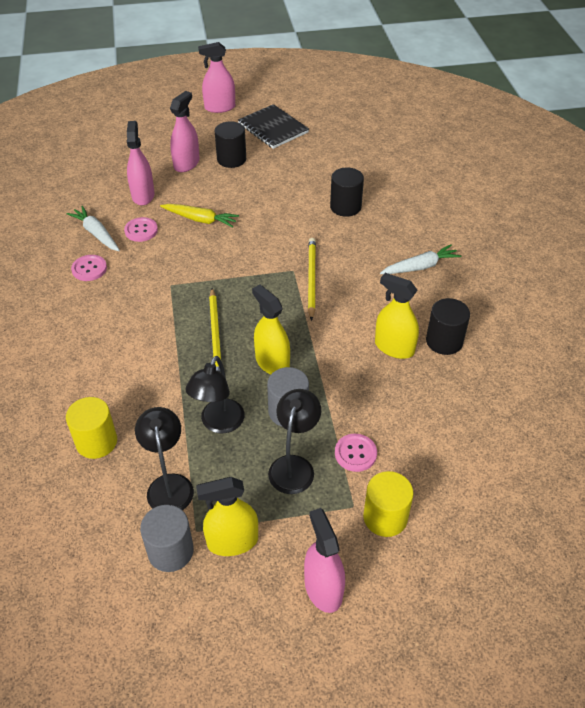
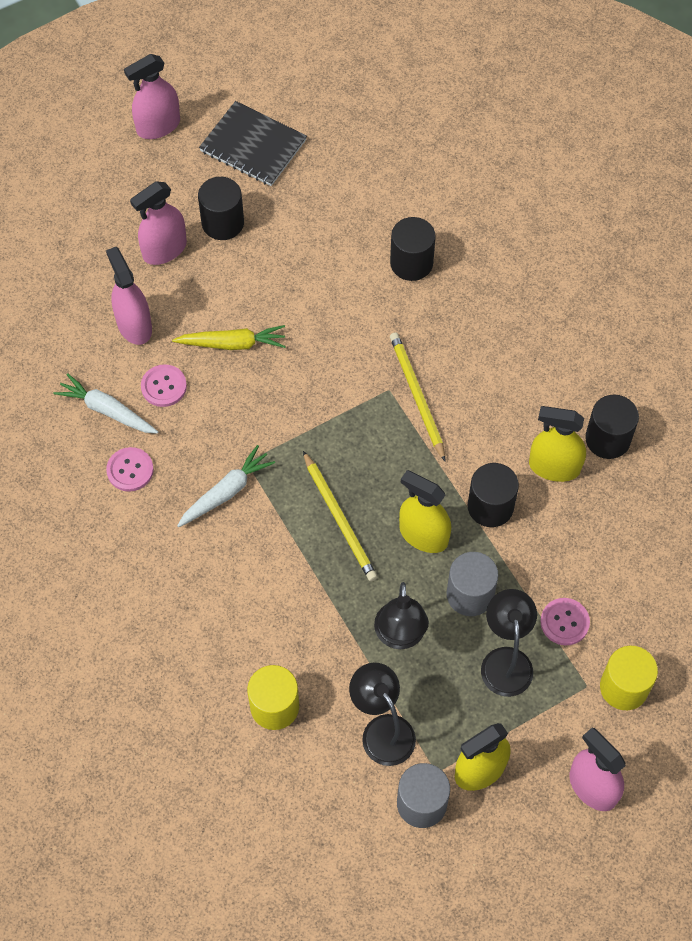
camera: 20 degrees left, 15 degrees up
pink spray bottle [170,91,200,172] -> pink spray bottle turned 135 degrees counterclockwise [130,181,187,265]
white carrot [380,244,461,274] -> white carrot moved to [177,445,275,527]
none -> black cylinder [468,463,519,527]

